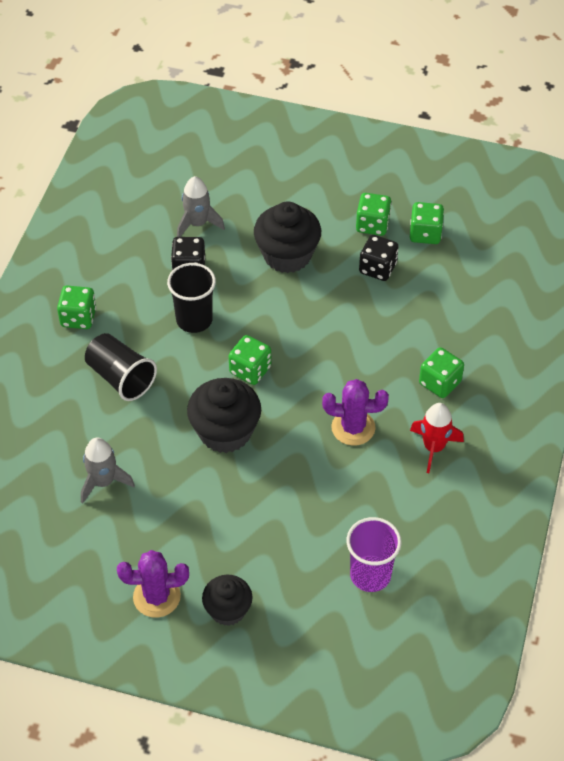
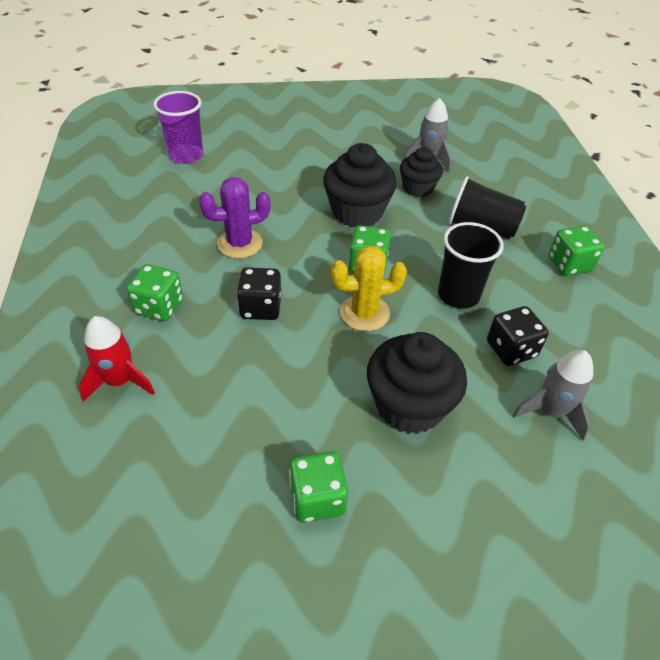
camera: 155 degrees right, 5 degrees down
purple cactus [117,550,189,618] -> none
black cupcake [202,575,253,626] -> black cupcake moved to [400,147,443,197]
black dice [359,235,399,281] -> black dice moved to [237,267,281,320]
green dice [410,202,444,244] -> none
red rocket [410,403,464,473] -> red rocket moved to [79,316,155,402]
none -> yellow cactus [331,245,407,331]

